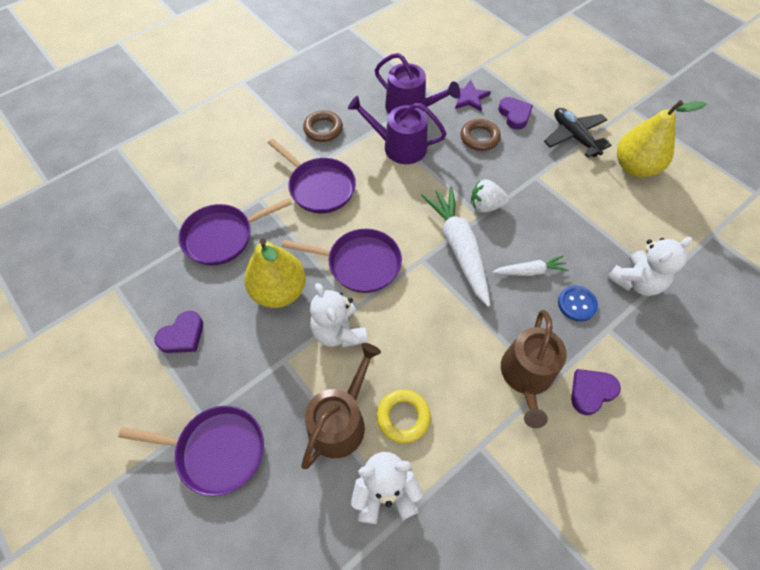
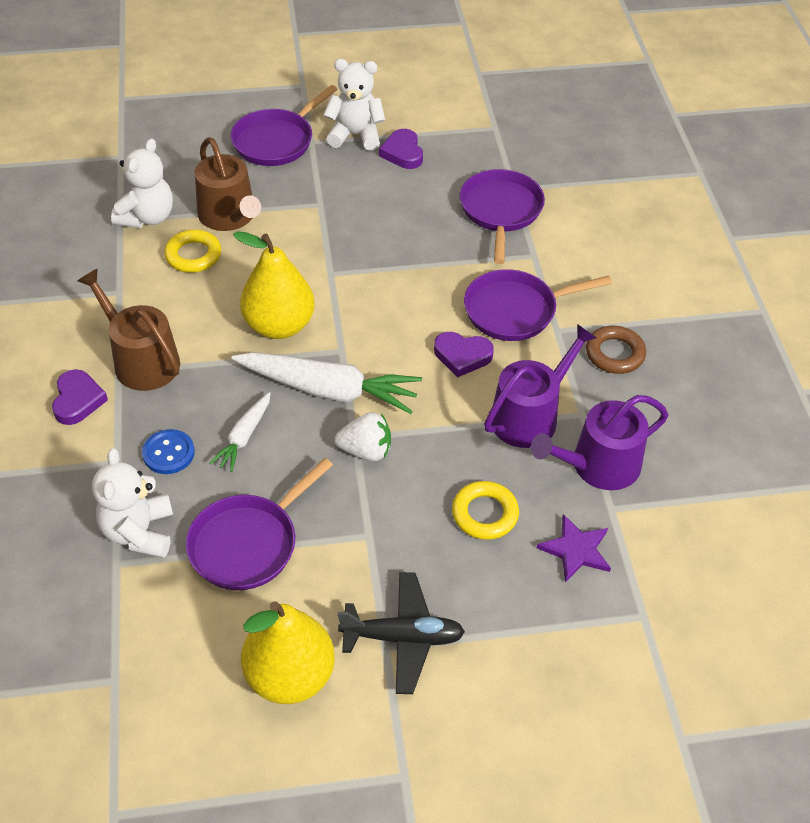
camera: 120 degrees right, 10 degrees down
yellow pear [244,238,306,308] -> yellow pear moved to [233,231,315,339]
purple pan [282,229,402,293] -> purple pan moved to [186,458,333,590]
white teddy bear [310,283,368,347] -> white teddy bear moved to [323,59,386,151]
brown ring [461,119,501,151] -> yellow ring [452,481,519,540]
white strawberry [471,179,509,213] -> white strawberry turned 60 degrees clockwise [334,412,391,461]
purple heart [498,97,533,130] -> purple heart moved to [434,332,494,377]

